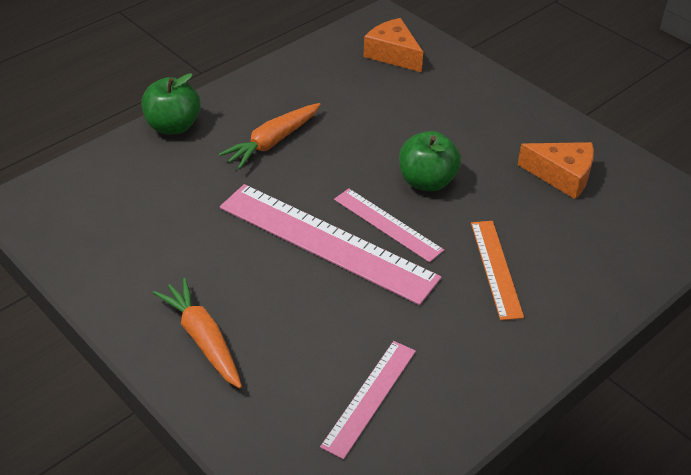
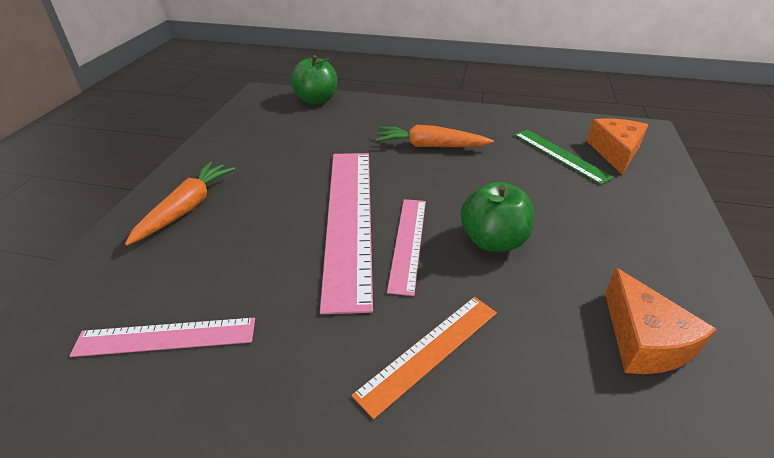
camera: 55 degrees right, 5 degrees down
green apple [141,73,201,134] -> green apple moved to [291,55,337,105]
none -> green ruler [514,130,614,185]

